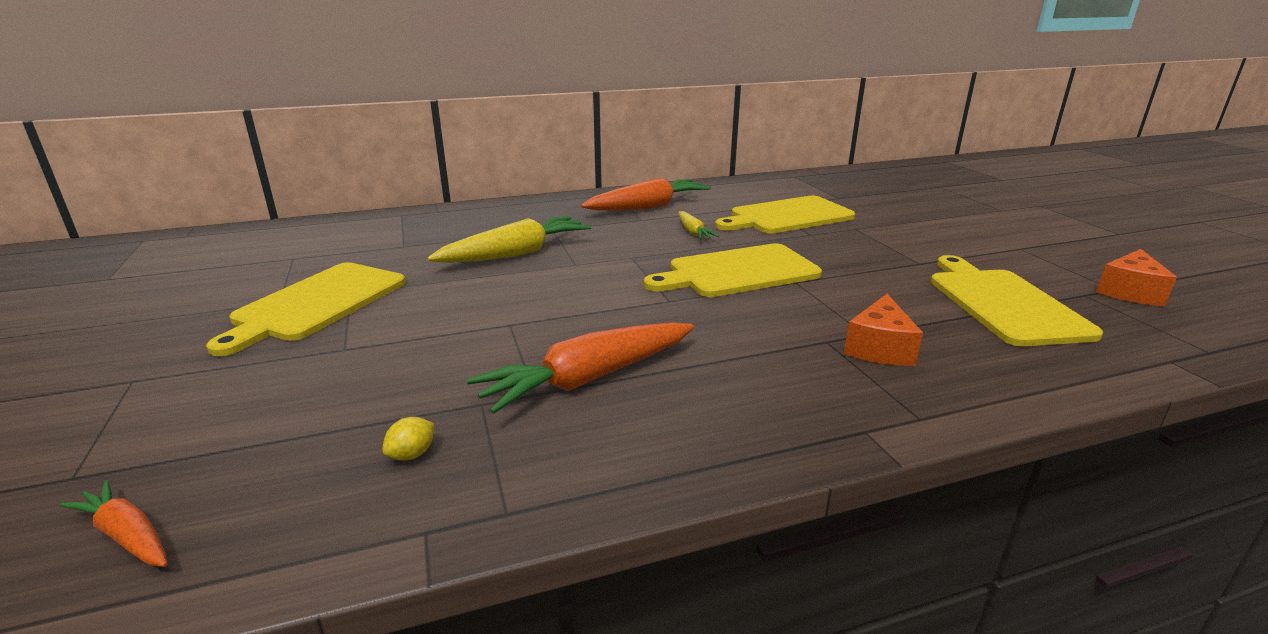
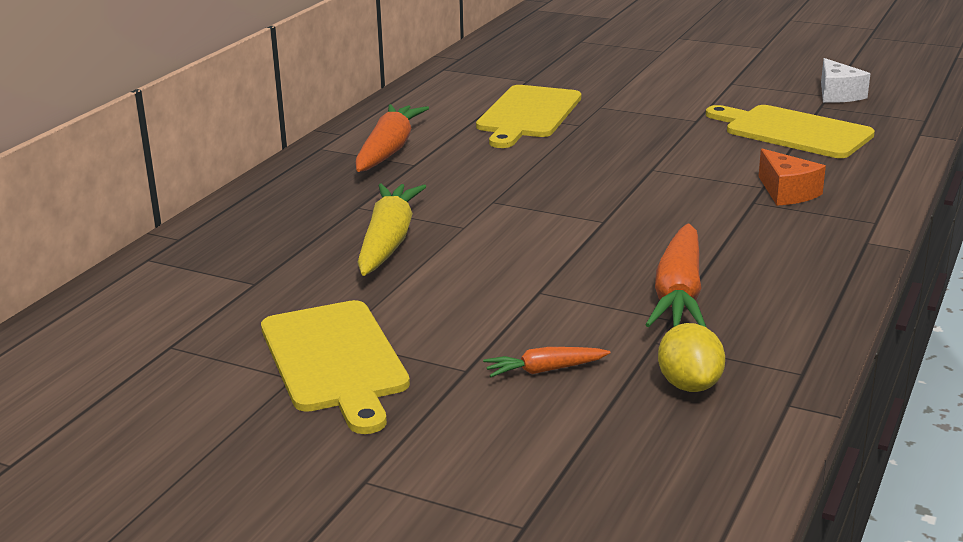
camera: 45 degrees left, 0 degrees up
orange carrot [59,480,168,567] -> orange carrot moved to [483,347,610,377]
yellow lemon [382,417,434,461] -> yellow lemon [658,323,725,392], size x1.82
yellow cutting board [644,243,822,297] -> none
yellow carrot [678,211,719,239] -> none
orange cheese [1096,249,1177,306] -> white cheese [821,58,870,103]

